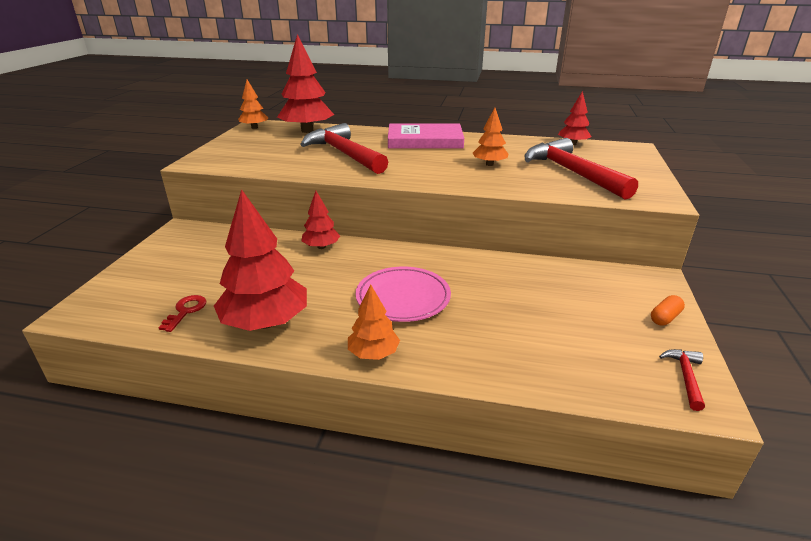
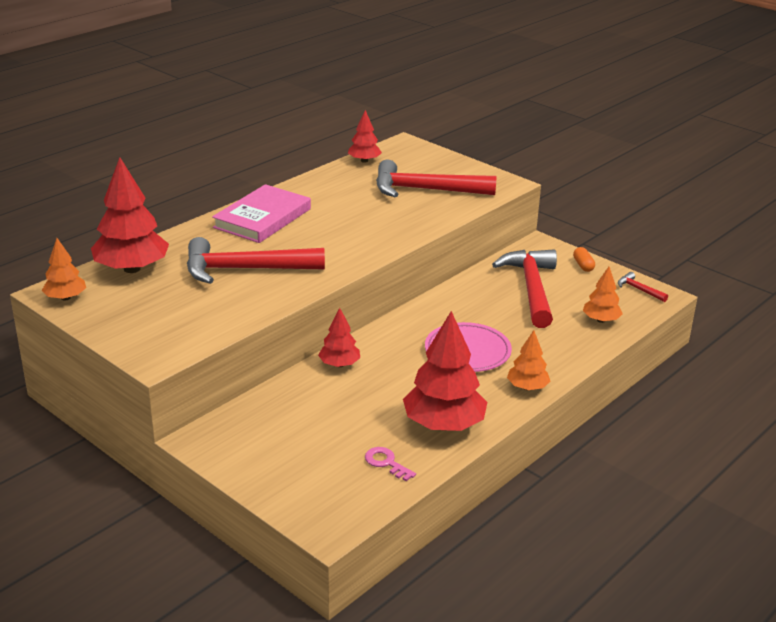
camera: 60 degrees left, 0 degrees up
red key [158,295,206,332] -> pink key [365,447,416,481]
orange tree [473,108,509,166] -> orange tree moved to [583,267,623,323]
none -> red hammer [492,249,557,328]

